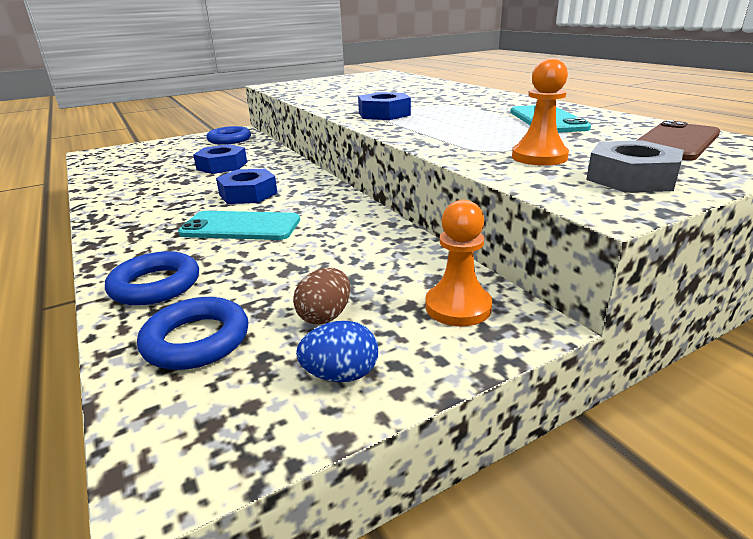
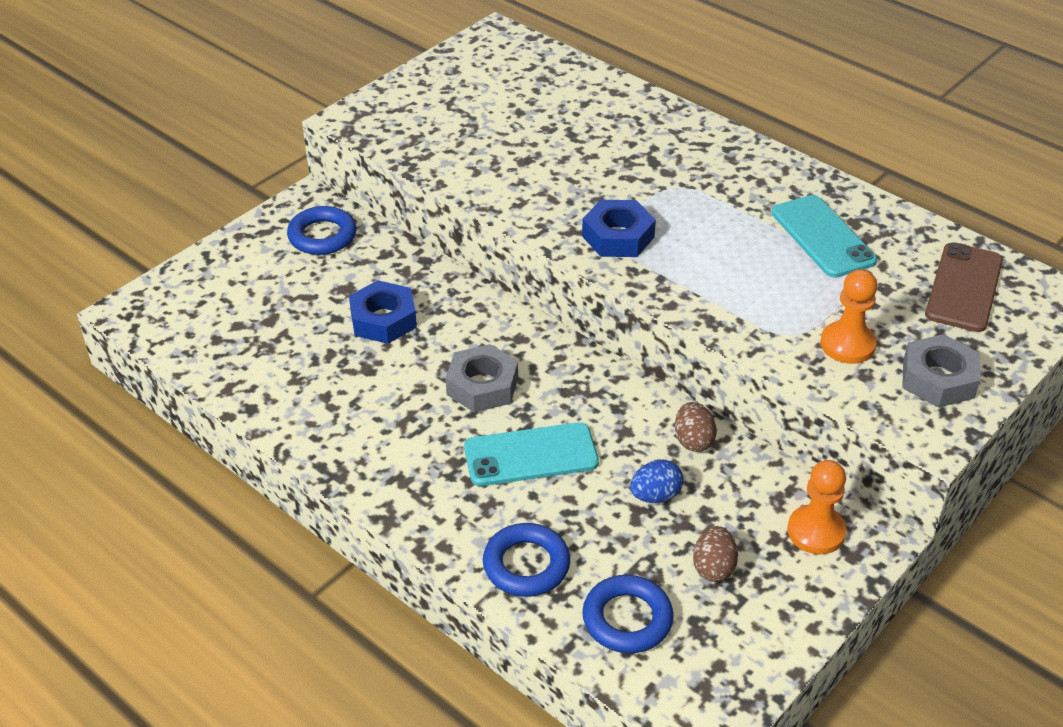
camera: 20 degrees left, 15 degrees up
blue nut [216,169,277,204] -> grey nut [446,344,518,413]
blue egg [296,321,378,382] -> blue egg moved to [630,460,684,503]
none -> brown egg [675,402,717,452]

